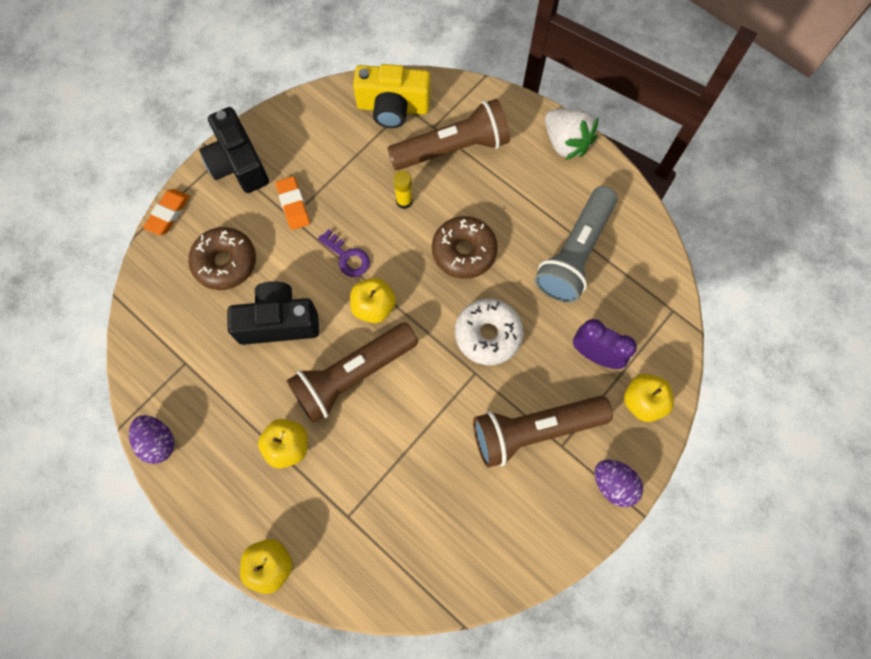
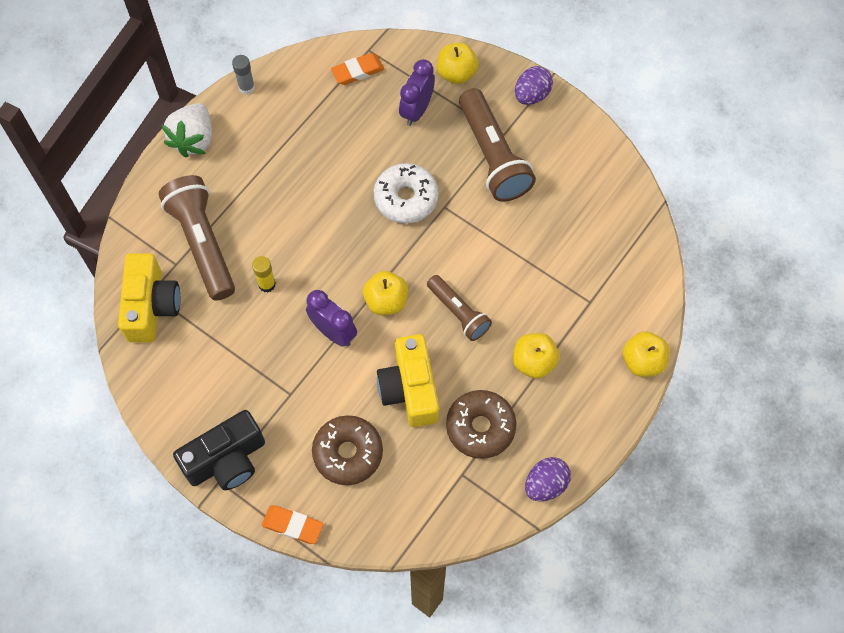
camera: 95 degrees left, 5 degrees down
black camera [227,281,319,345] -> yellow camera [377,334,439,427]
orange eraser [275,176,310,230] -> orange eraser moved to [331,53,384,85]
brown flashlight [286,322,418,424] -> brown flashlight [427,275,492,341], size x0.60
purple key [318,229,370,277] -> purple clock [306,290,357,347]
brown donut [432,216,498,279] -> brown donut moved to [446,390,517,459]
grey flashlight [535,186,617,303] -> none
white strawberry [545,109,598,160] -> white strawberry turned 150 degrees clockwise [161,103,212,157]
none -> grey glue stick [232,55,255,95]

